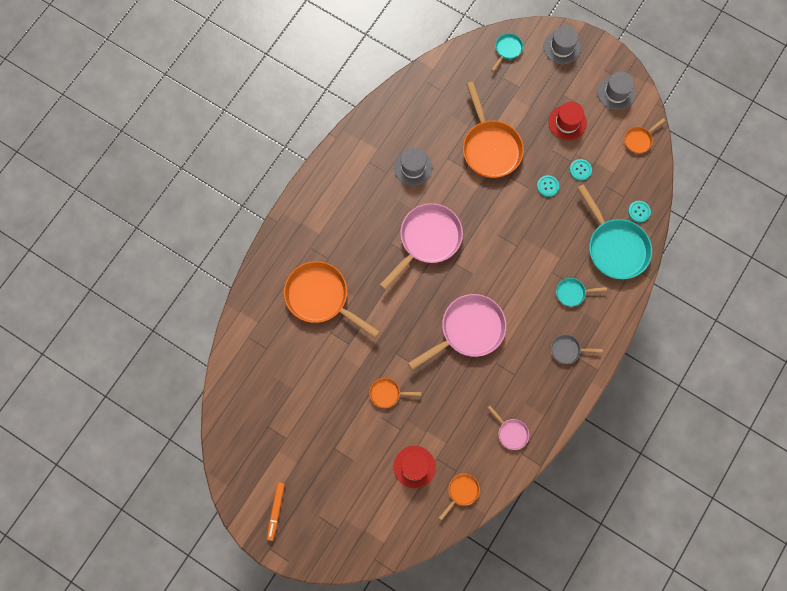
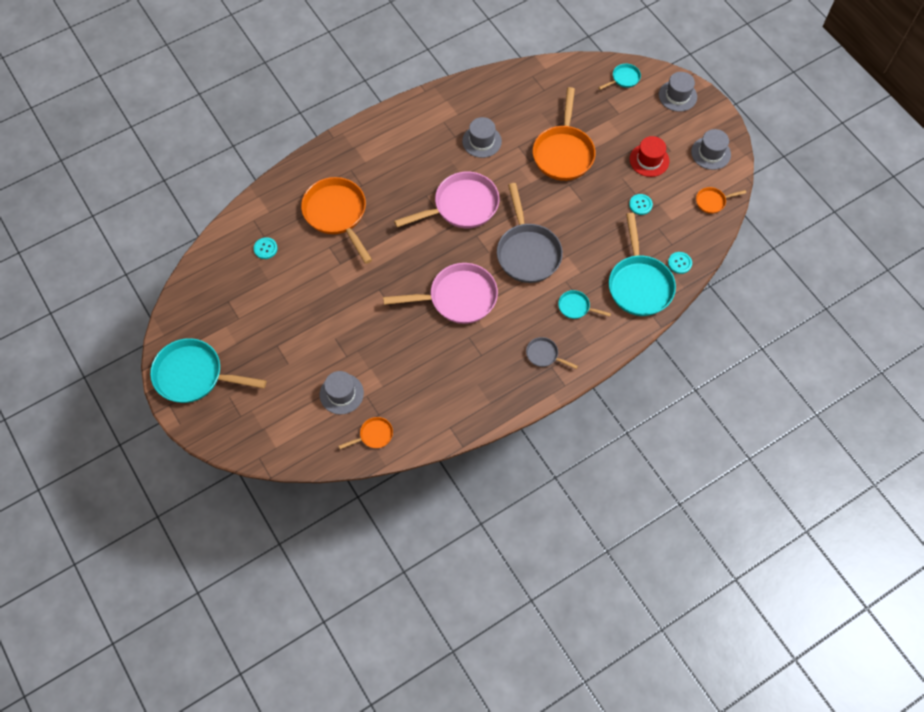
camera: 25 degrees right, 10 degrees down
orange marker [267,482,285,541] -> turquoise pan [150,338,266,403]
orange pan [369,378,421,408] -> none
red hat [394,446,436,489] -> grey hat [320,371,364,414]
pink pan [488,406,529,450] -> none
turquoise button [537,175,559,197] -> turquoise button moved to [254,237,278,259]
none -> grey pan [497,183,563,283]

